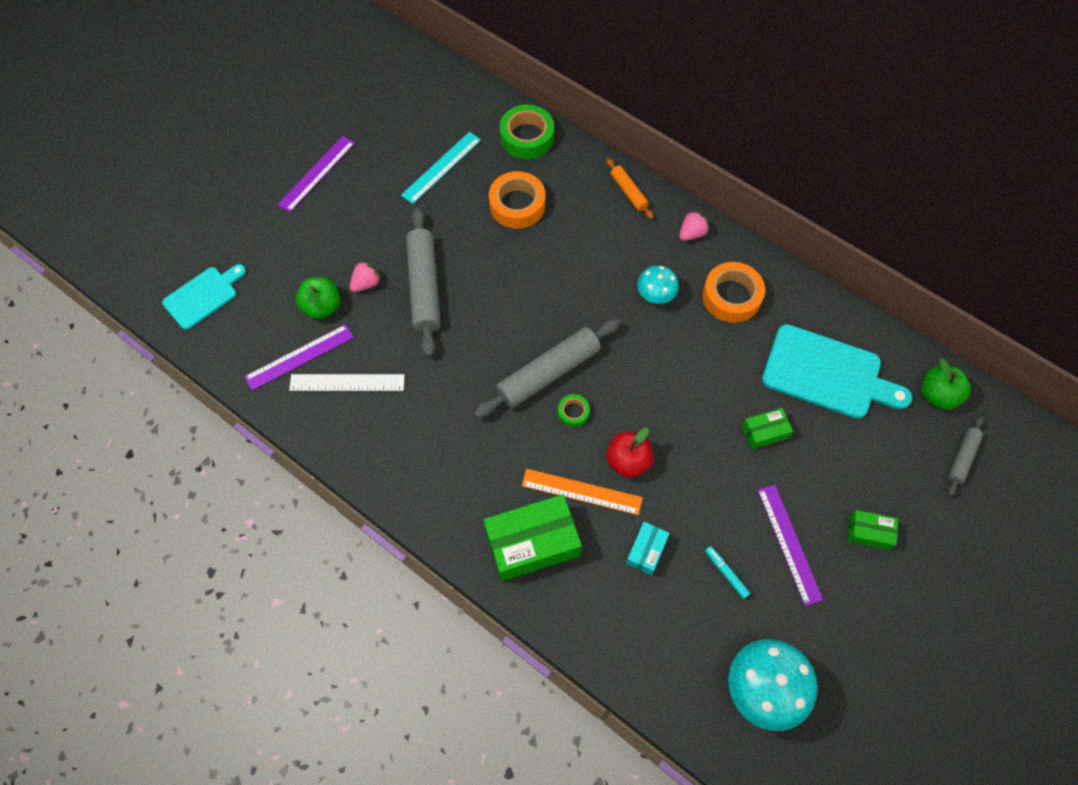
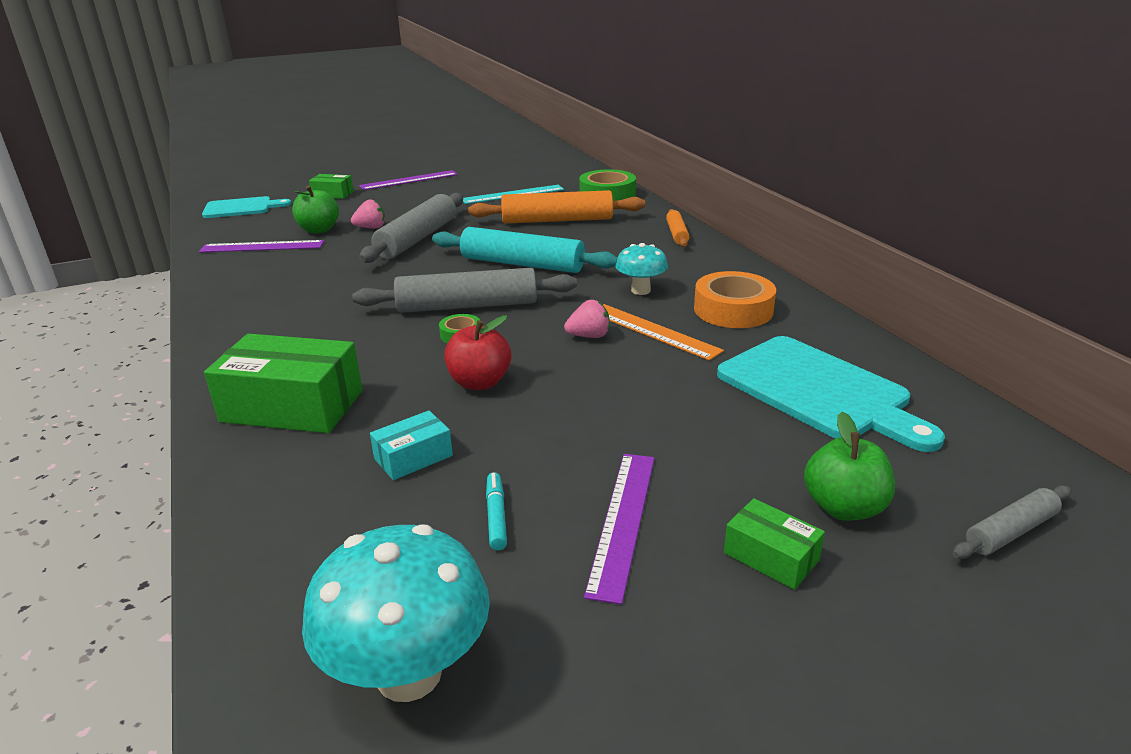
camera: 30 degrees right, 35 degrees down
white ruler [289,374,405,391] -> none
orange tape [489,171,545,229] -> orange rolling pin [468,190,645,224]
orange ruler [522,469,643,515] -> orange ruler moved to [603,304,724,361]
pink strawberry [679,211,709,241] -> pink strawberry moved to [564,300,610,338]
green box [742,408,793,449] -> green box moved to [309,174,354,199]
green apple [922,358,971,410] -> green apple moved to [804,412,895,521]
none -> turquoise rolling pin [432,227,617,273]

